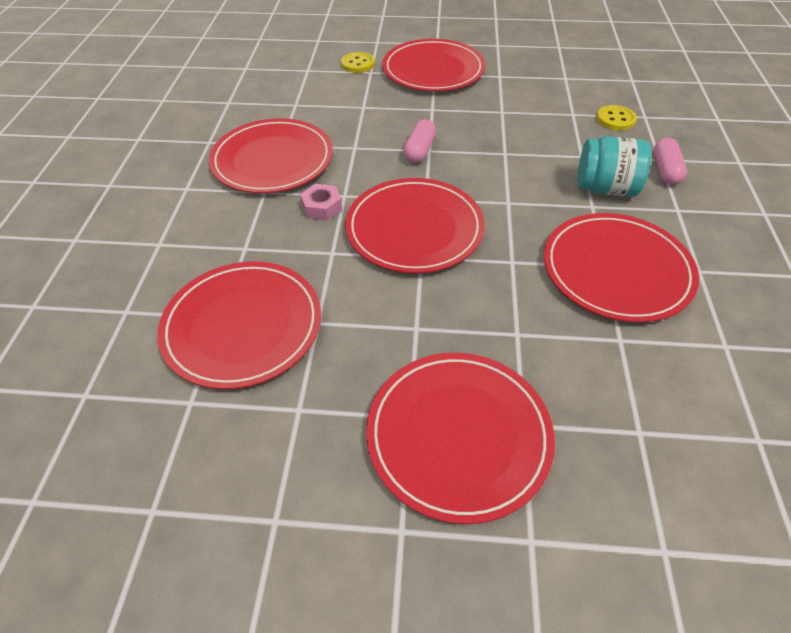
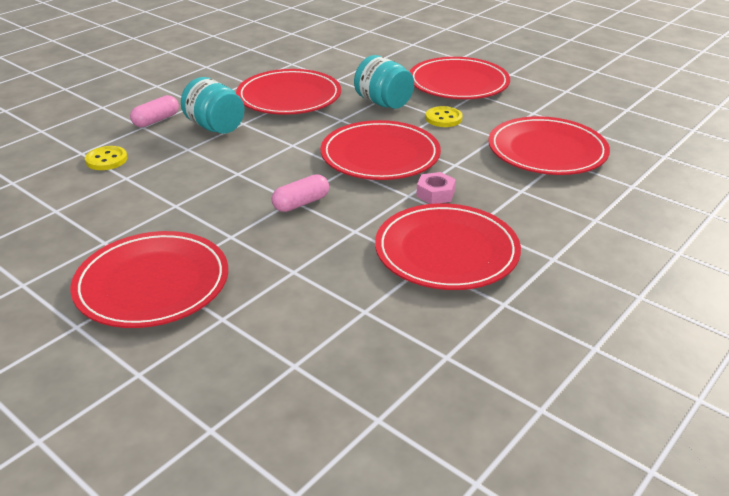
camera: 145 degrees left, 15 degrees down
yellow button [341,52,375,73] -> yellow button moved to [425,106,463,127]
none -> turquoise jar [354,55,414,109]

